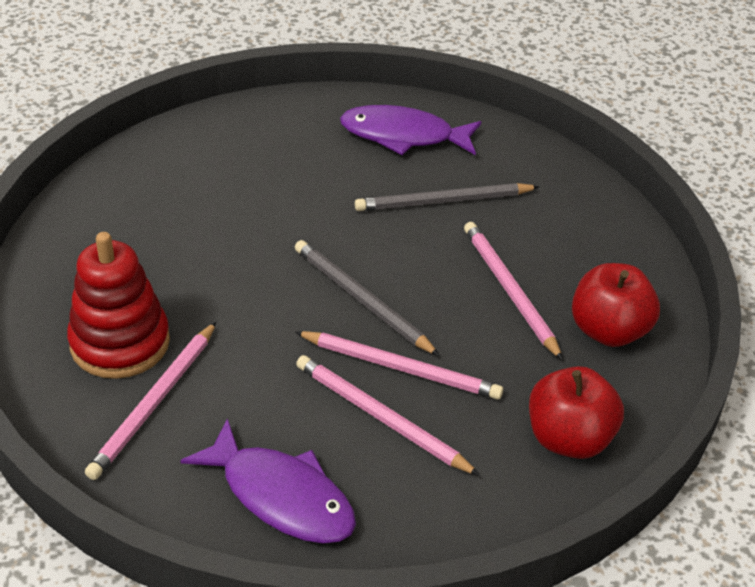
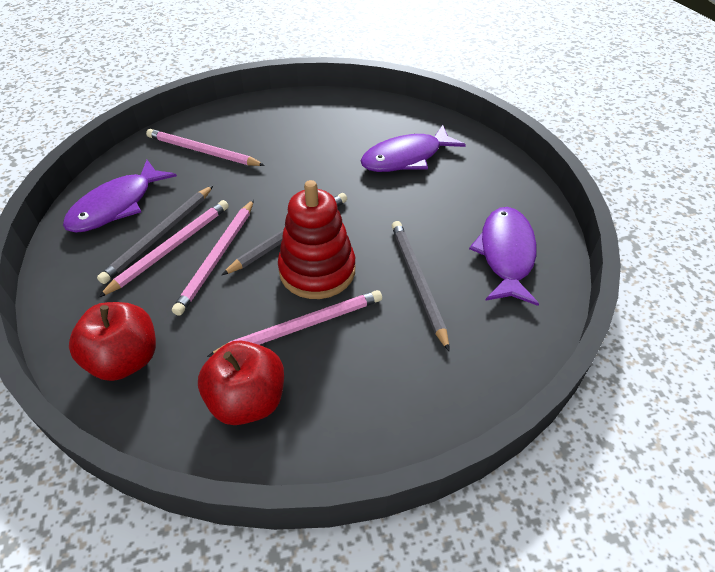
camera: 90 degrees right, 5 degrees up
red stacking toy [67,232,170,379] -> red stacking toy moved to [278,180,355,299]
none -> grey pencil [97,186,213,284]
none -> purple fish [361,125,466,172]

